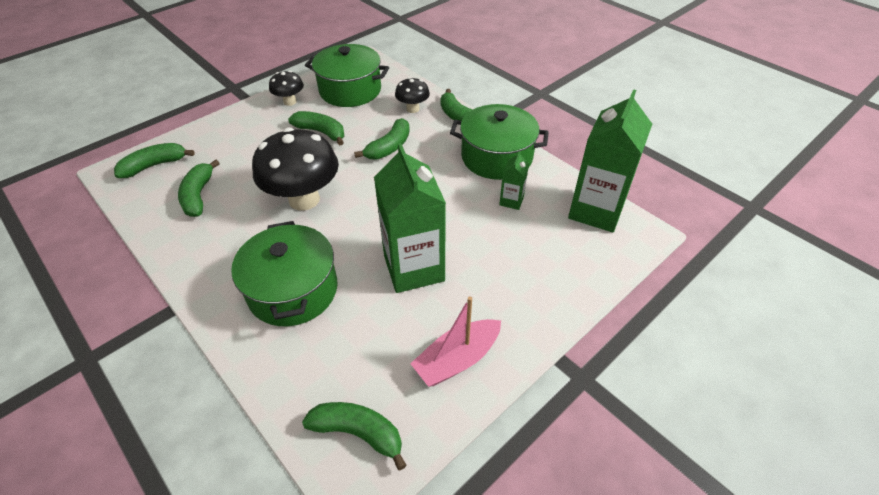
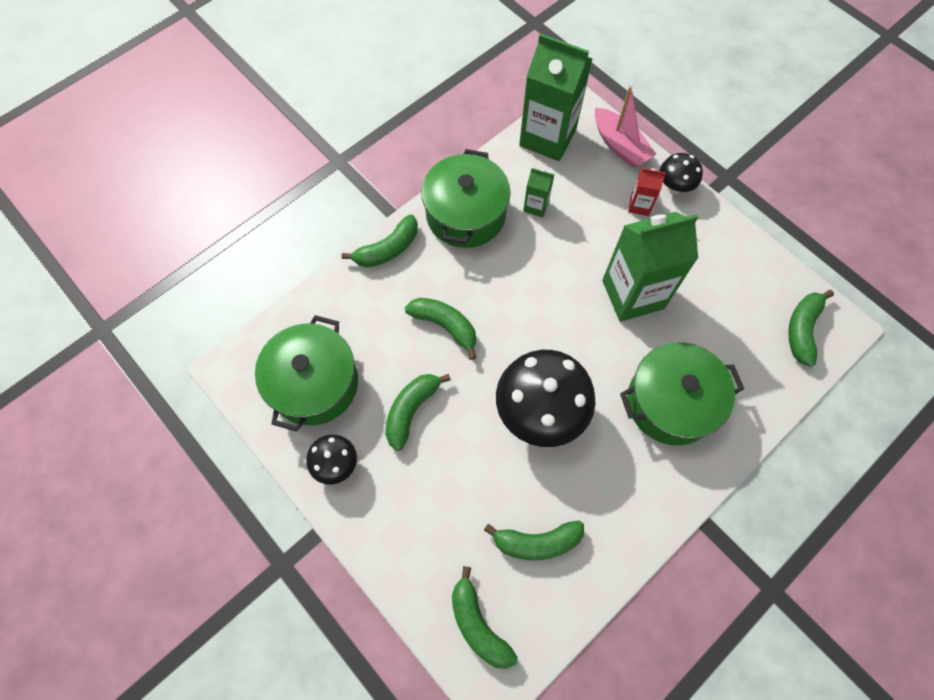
camera: 90 degrees left, 20 degrees up
black mushroom [395,77,430,113] -> black mushroom moved to [660,153,703,194]
pink boat [410,296,501,387] -> pink boat moved to [595,86,656,168]
none -> red carton [628,168,666,216]

